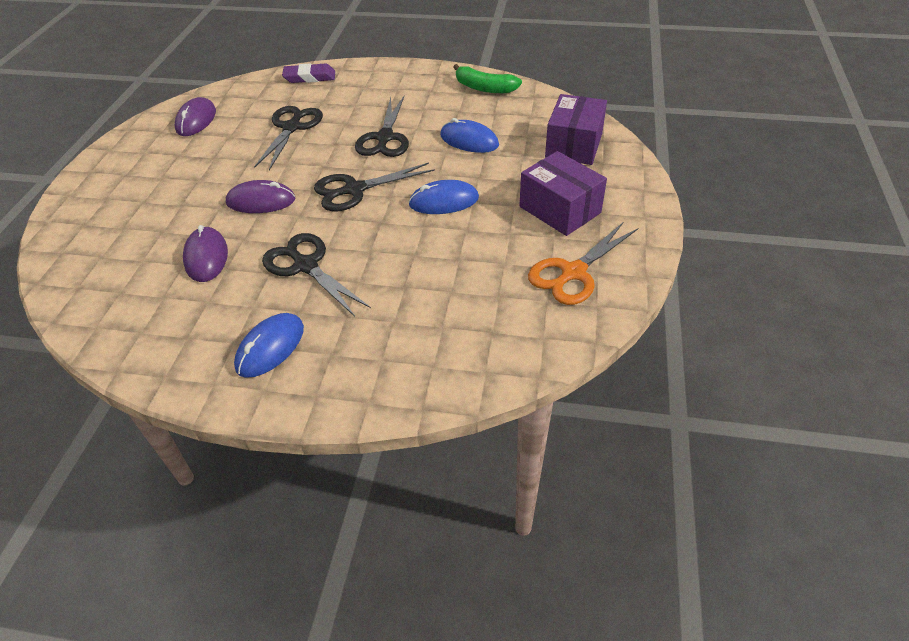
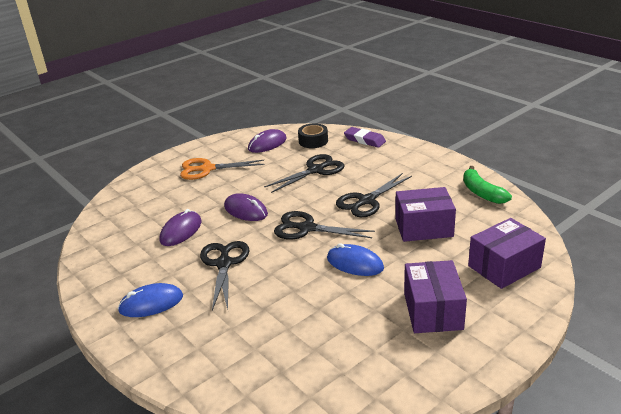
camera: 40 degrees right, 15 degrees down
blue mouse [440,118,499,153] -> purple box [395,187,456,242]
orange scissors [528,223,638,305] -> orange scissors moved to [180,158,264,180]
none -> black tape [298,123,328,148]

